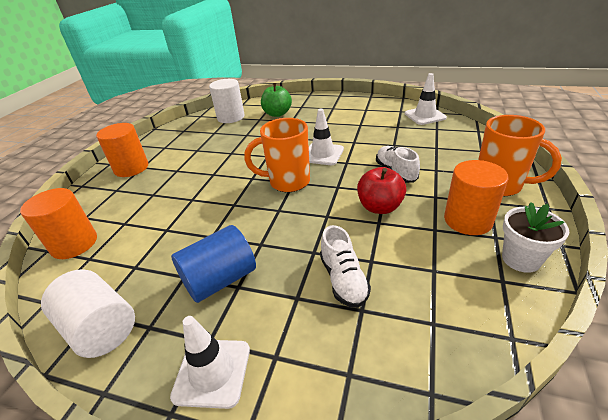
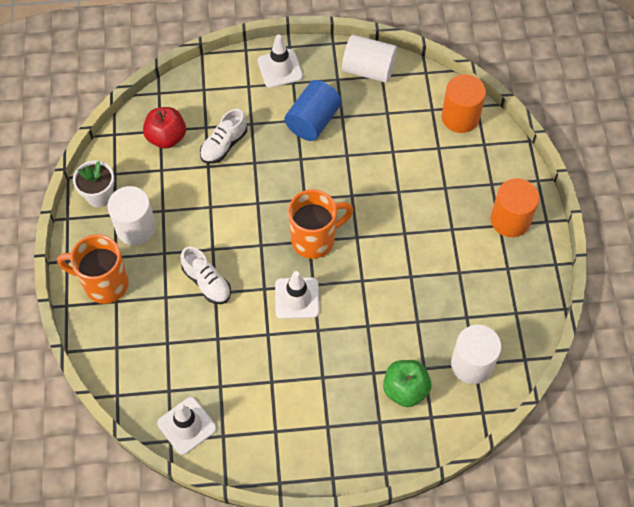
camera: 155 degrees right, 25 degrees up
white shoe [320,225,371,308] -> white shoe turned 105 degrees counterclockwise [200,109,247,163]
red apple [357,167,406,214] -> red apple moved to [143,107,186,149]
orange cylinder [444,160,509,235] -> white cylinder [108,186,156,245]

